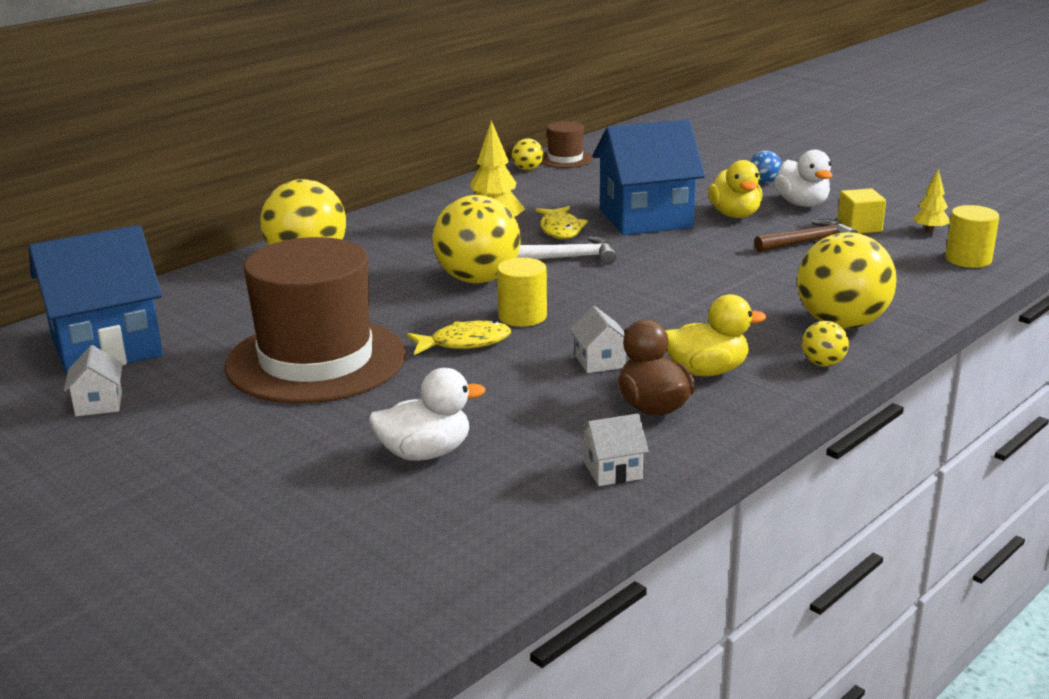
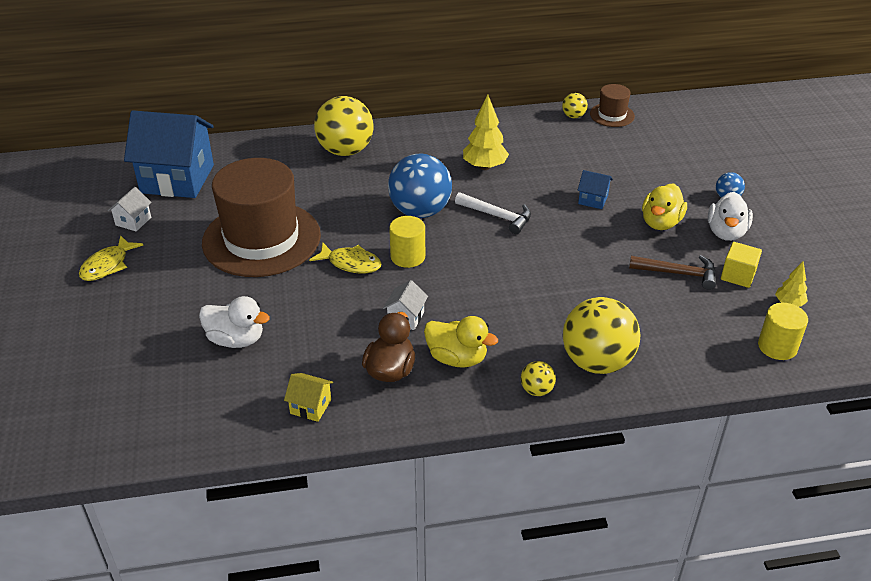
camera: 35 degrees right, 15 degrees up
yellow ball [432,195,521,283] -> blue ball [388,154,452,218]
yellow fish [536,206,588,239] -> yellow fish moved to [79,235,143,281]
white house [579,414,649,486] -> yellow house [284,373,333,422]
blue house [592,119,705,235] -> blue house [578,170,613,209], size x0.42

